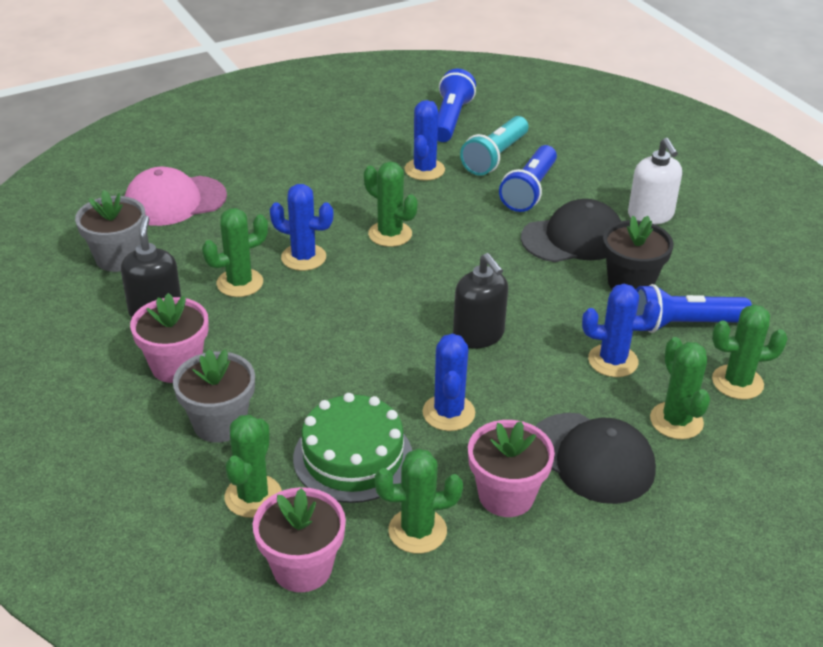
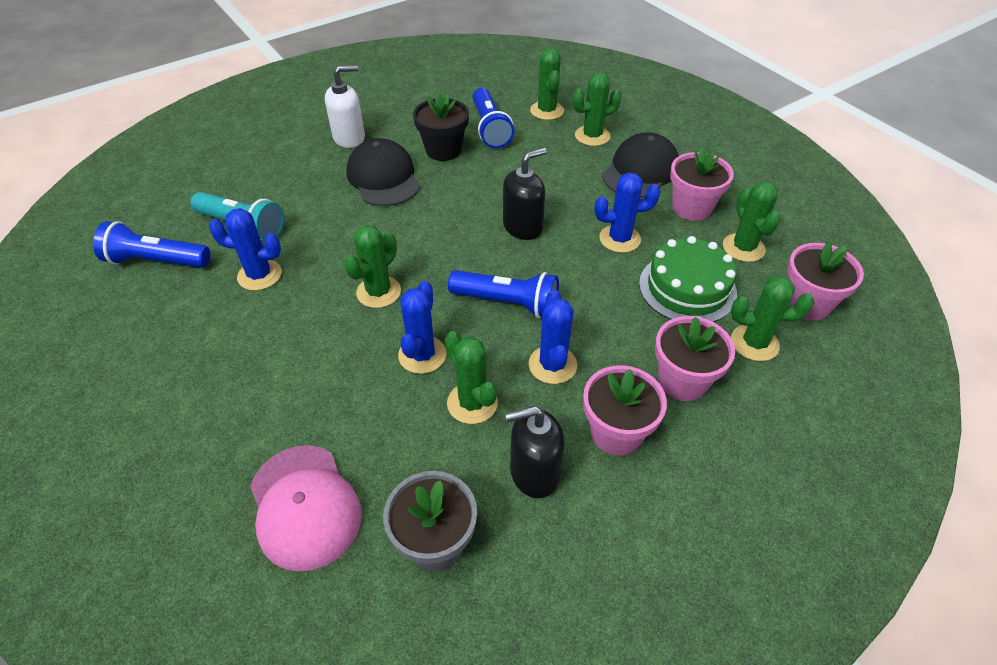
camera: 95 degrees left, 10 degrees up
grey flower pot [173,349,255,443] -> pink flower pot [655,316,735,401]
blue flashlight [499,145,557,212] -> blue flashlight moved to [448,270,559,318]
blue cactus [582,284,661,377] -> blue cactus moved to [529,290,577,384]

